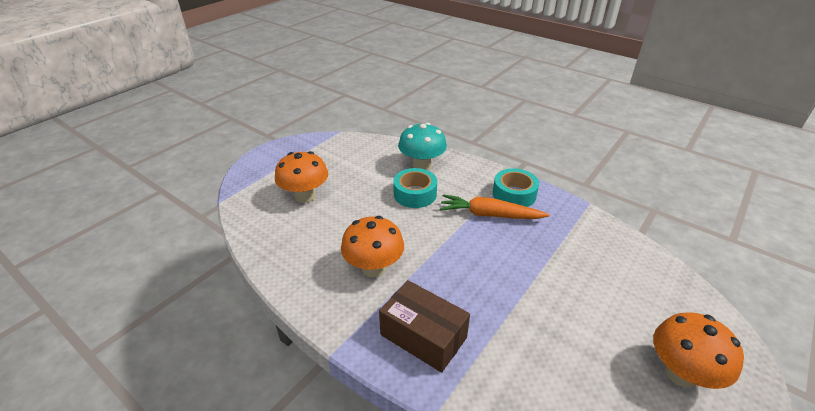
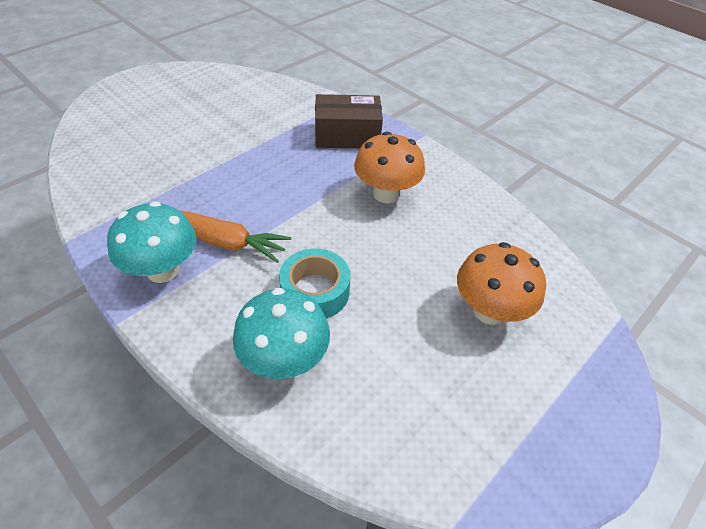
camera: 175 degrees left, 10 degrees up
brown box [379,280,470,373] -> brown box turned 45 degrees counterclockwise [315,94,383,148]
turquoise tape [493,168,539,207] -> turquoise mushroom [107,201,196,283]
orange mushroom [653,312,744,389] -> none

